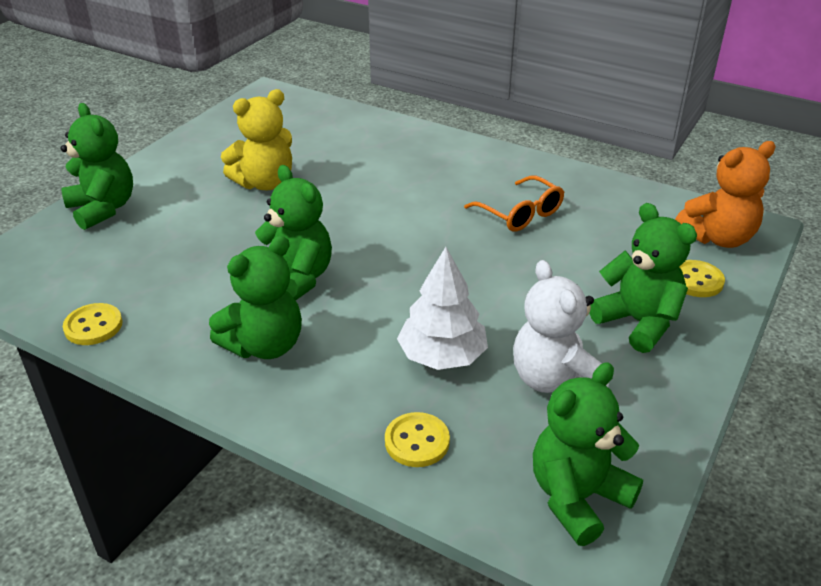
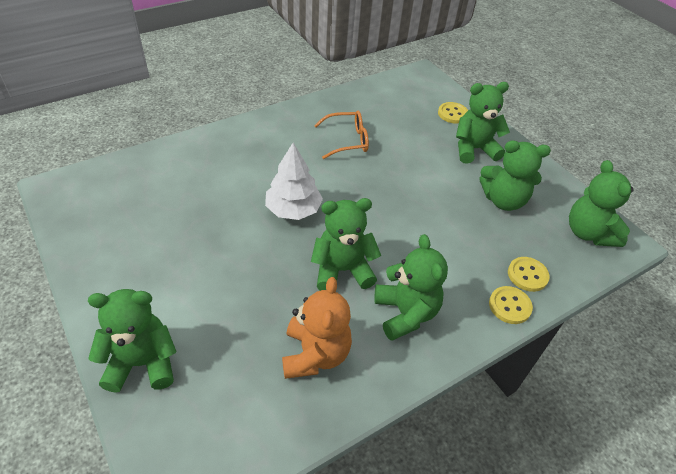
camera: 65 degrees left, 10 degrees up
yellow button [63,303,122,345] -> yellow button moved to [489,286,533,324]
yellow teddy bear [221,89,292,190] -> none
white tree [397,247,488,370] -> white tree moved to [265,143,323,220]
white teddy bear [513,260,609,393] -> green teddy bear [479,140,551,211]
orange teddy bear [675,141,776,248] -> orange teddy bear moved to [282,277,352,379]

